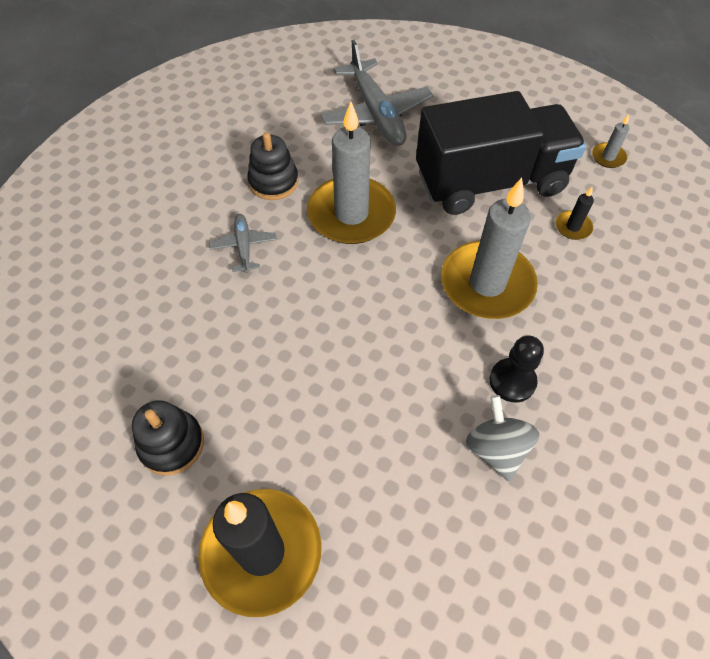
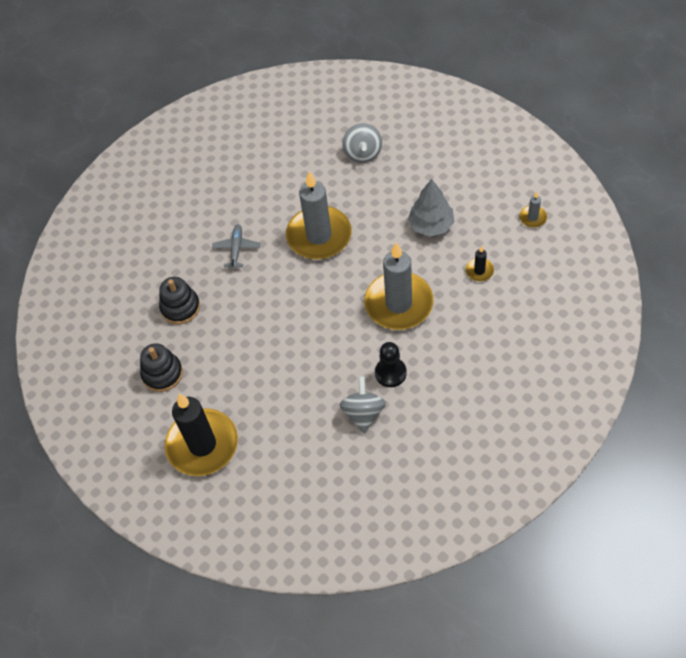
camera: 20 degrees right, 0 degrees up
black stacking toy [247,132,299,200] -> black stacking toy moved to [159,277,200,324]
grey plane [321,40,433,146] -> grey spinning top [343,123,382,163]
black truck [416,91,586,215] -> grey tree [408,179,454,237]

